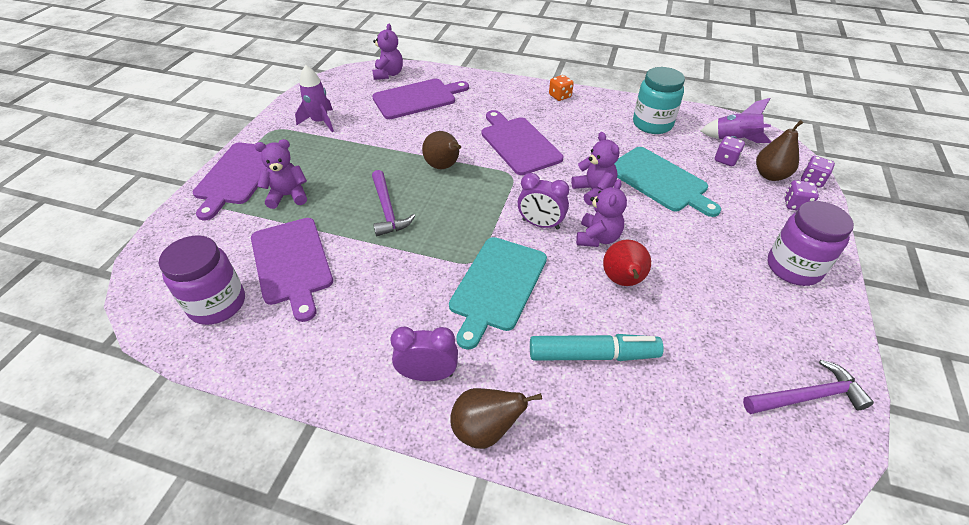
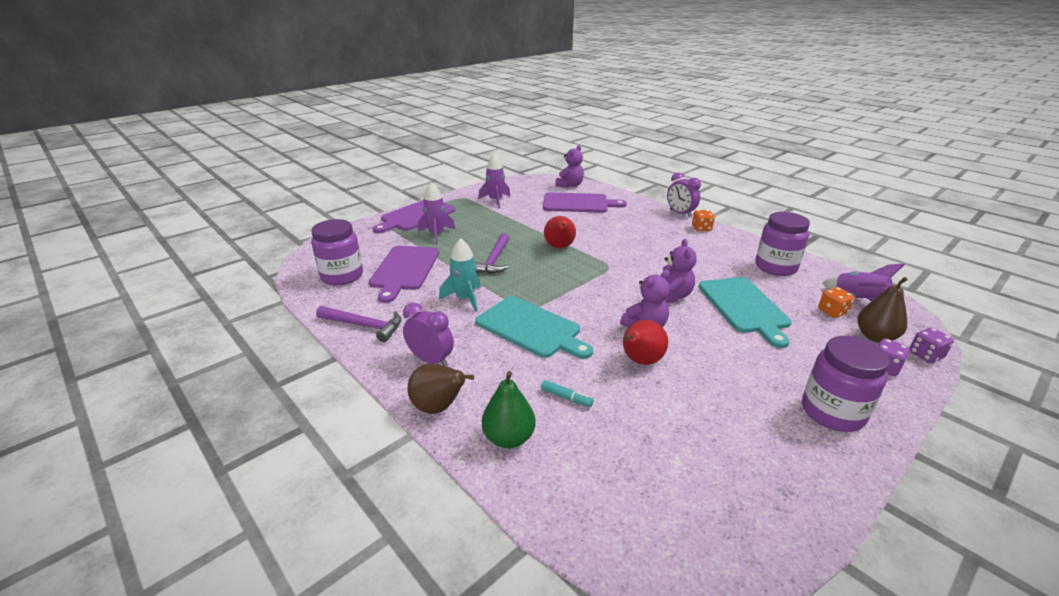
camera: 30 degrees right, 15 degrees down
purple teddy bear [255,139,307,209] -> purple rocket [418,182,455,244]
brown pear [422,131,461,169] -> red pear [544,216,576,248]
turquoise cutting board [449,237,547,350] -> turquoise cutting board turned 105 degrees counterclockwise [476,296,593,359]
purple cutting board [482,110,563,175] -> none
purple clock [518,173,569,230] -> purple clock moved to [667,172,701,218]
turquoise marker [530,334,664,361] -> turquoise marker [541,380,593,407], size x0.45
turquoise jar [633,67,685,134] -> purple jar [755,212,810,276]
purple dice [715,136,745,166] -> orange dice [818,287,855,318]
purple hammer [743,360,874,414] -> purple hammer moved to [316,306,401,342]
none -> turquoise rocket [439,238,481,312]
none -> green pear [482,371,536,449]

